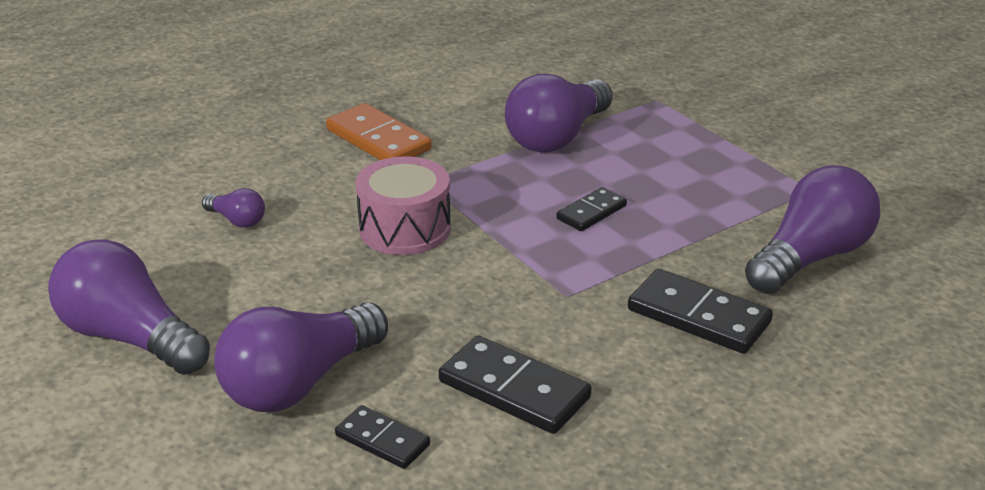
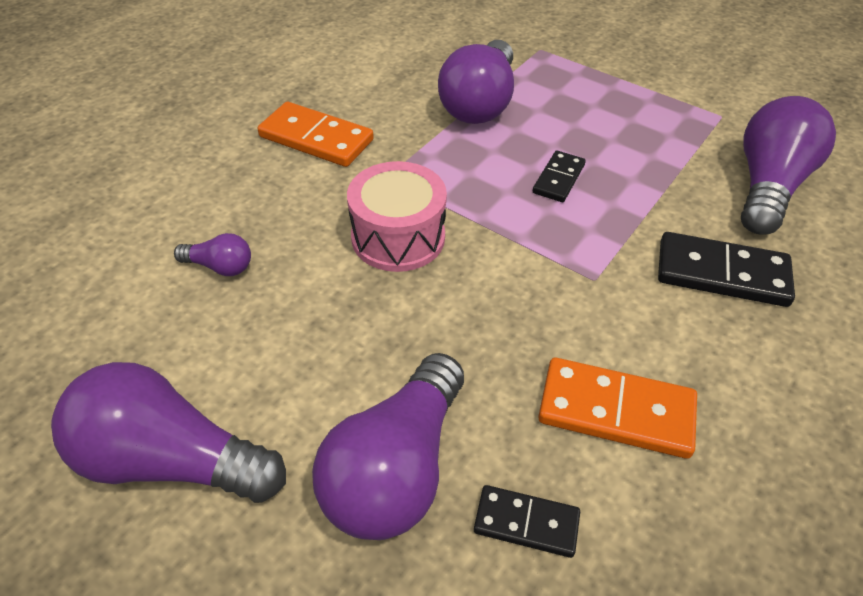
camera: 20 degrees left, 15 degrees up
black domino [439,336,592,434] -> orange domino [538,358,697,459]

